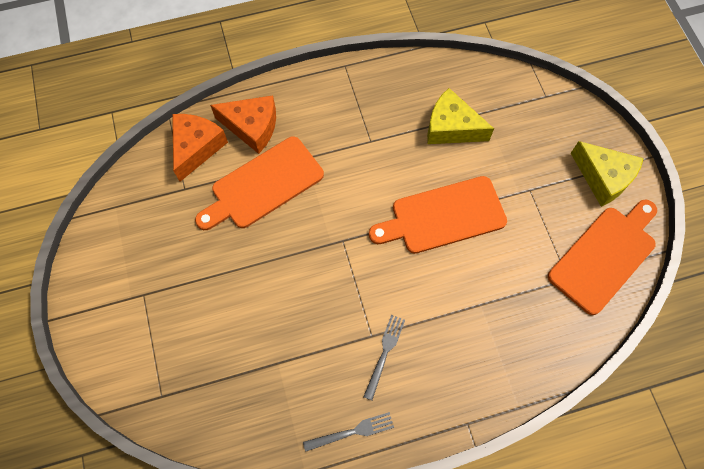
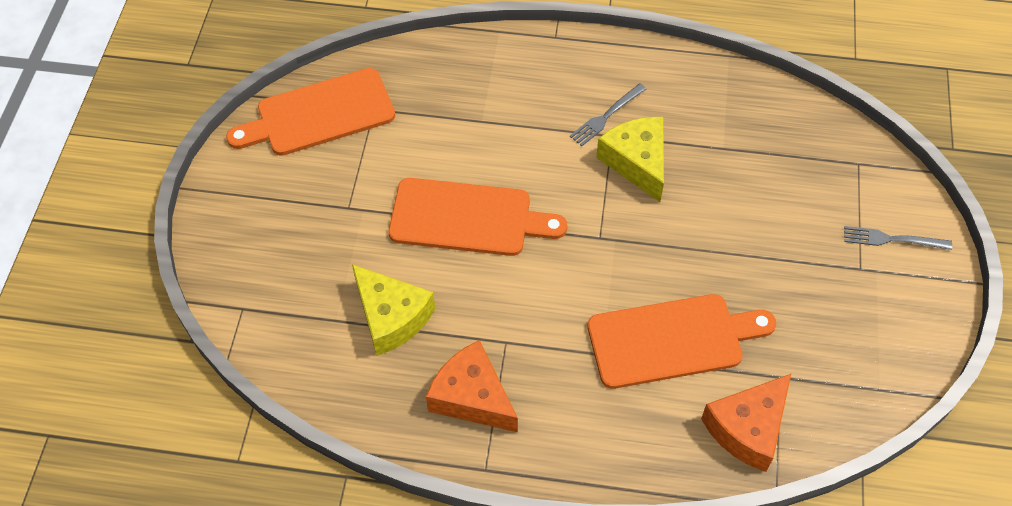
camera: 155 degrees left, 10 degrees down
orange cheese [210,95,276,154] -> orange cheese moved to [426,340,518,433]
grey fork [303,412,394,452] -> grey fork moved to [844,226,952,250]
yellow cheese [571,141,644,207] -> yellow cheese moved to [596,117,664,202]

